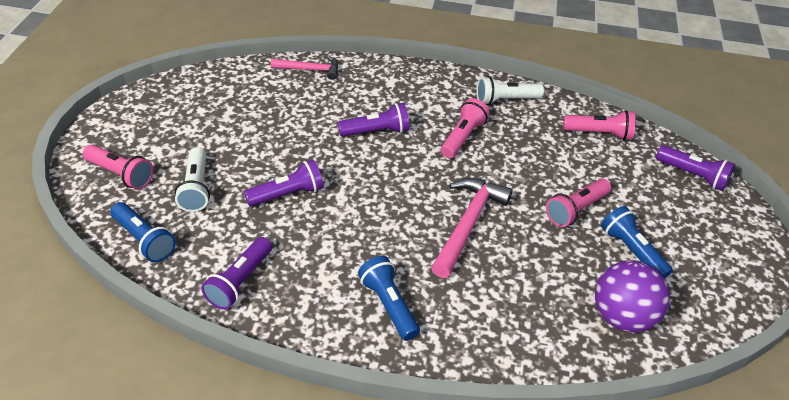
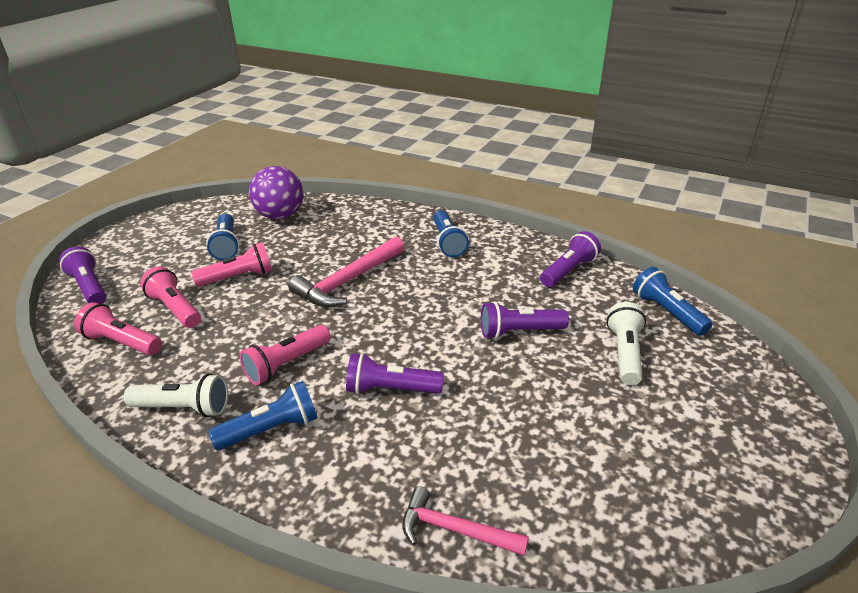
camera: 160 degrees left, 10 degrees down
pink flashlight [83,145,153,189] -> pink flashlight moved to [140,266,201,328]
none -> blue flashlight [208,381,318,450]

